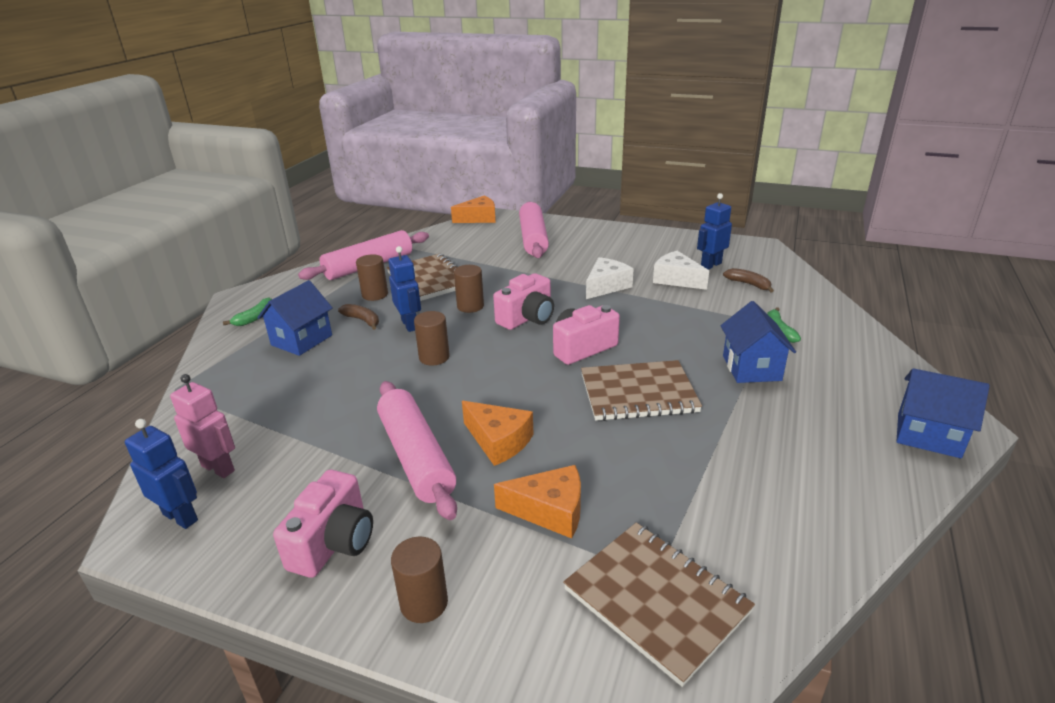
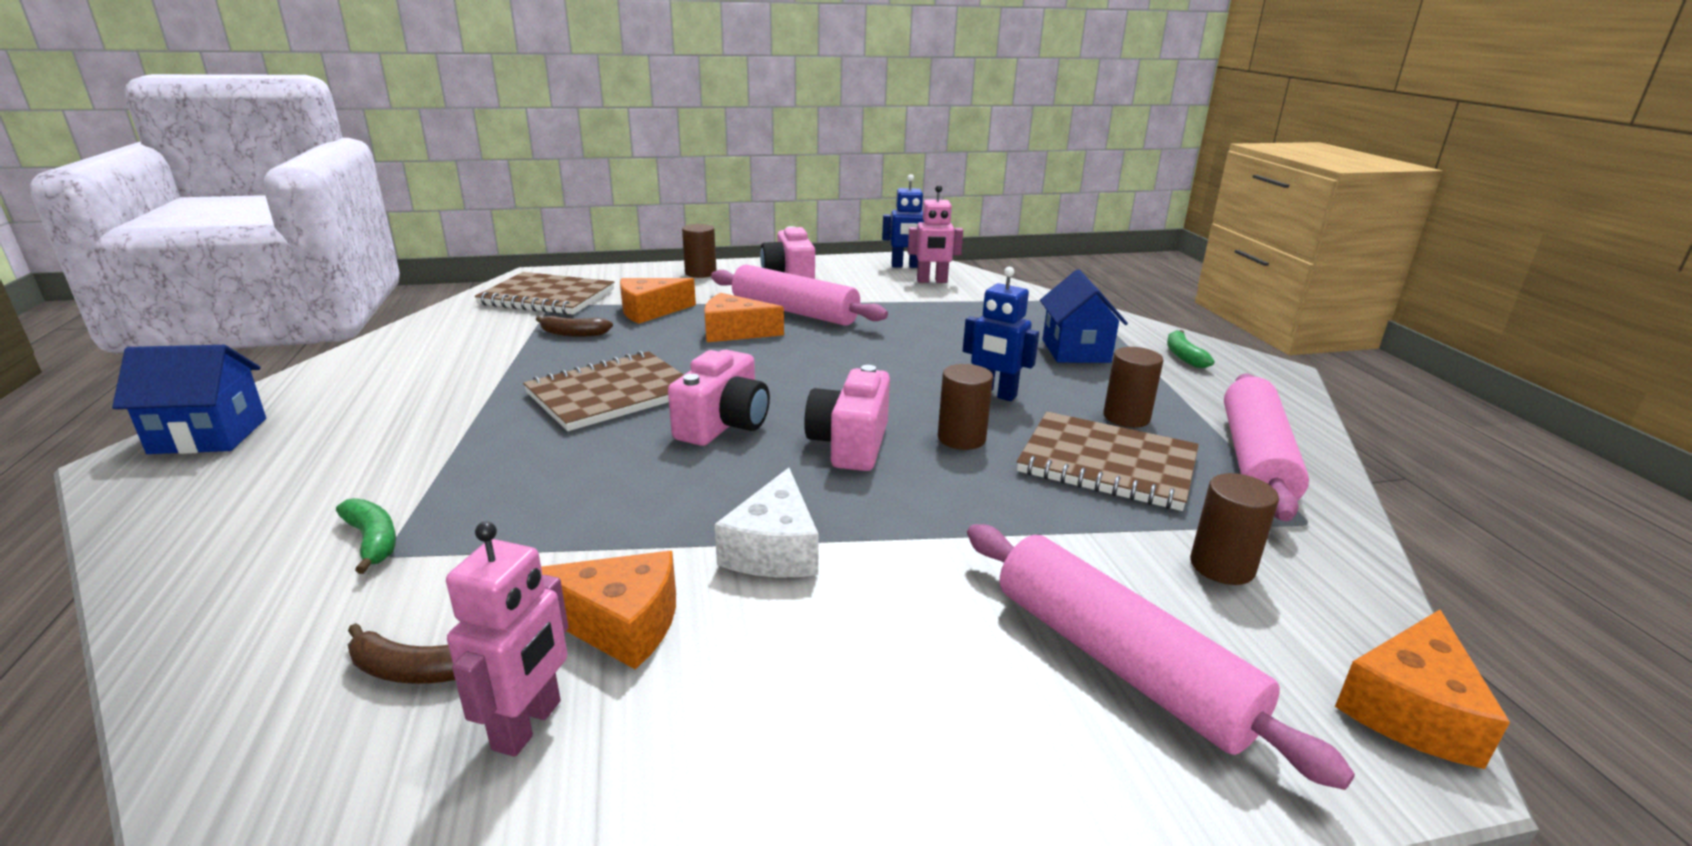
camera: 145 degrees right, 5 degrees down
brown banana [338,304,379,330] -> brown banana moved to [536,316,613,337]
brown cylinder [414,311,450,366] -> brown cylinder moved to [1190,473,1279,585]
white cheese [653,251,709,290] -> orange cheese [541,551,676,669]
blue robot [697,193,732,270] -> pink robot [446,521,568,757]
blue house [721,301,796,383] -> none

